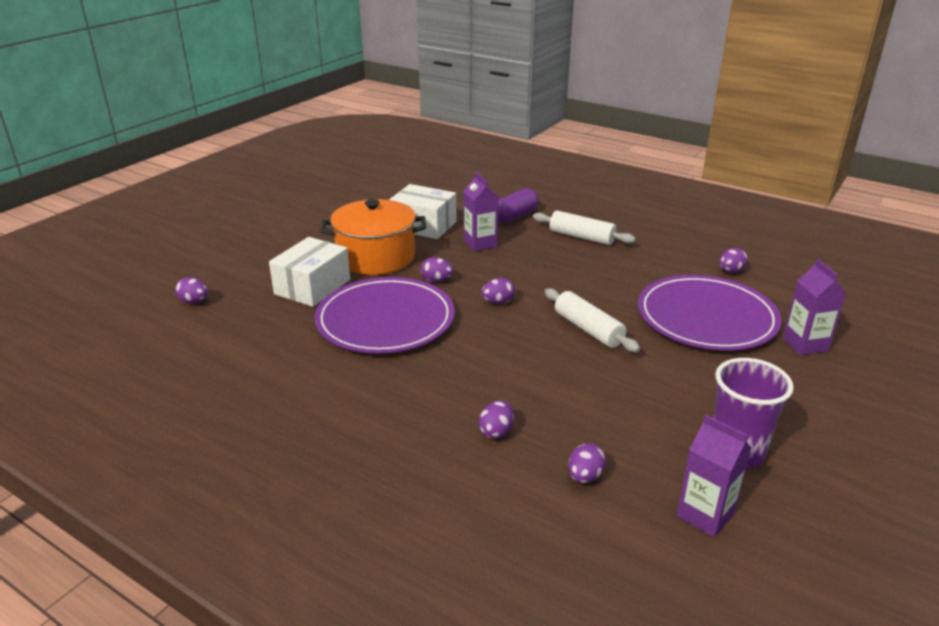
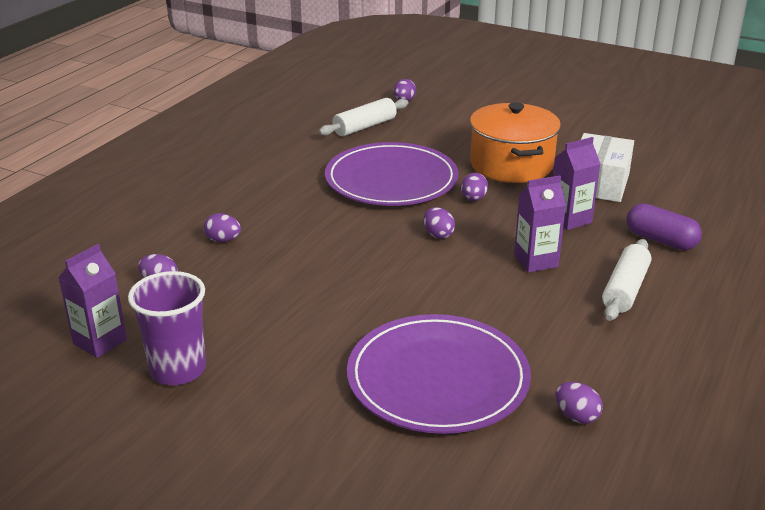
camera: 85 degrees right, 0 degrees up
white box [269,237,350,307] -> none
white rolling pin [545,288,640,352] -> white rolling pin moved to [319,98,408,136]
purple carton [783,259,846,355] -> purple carton moved to [514,176,566,273]

